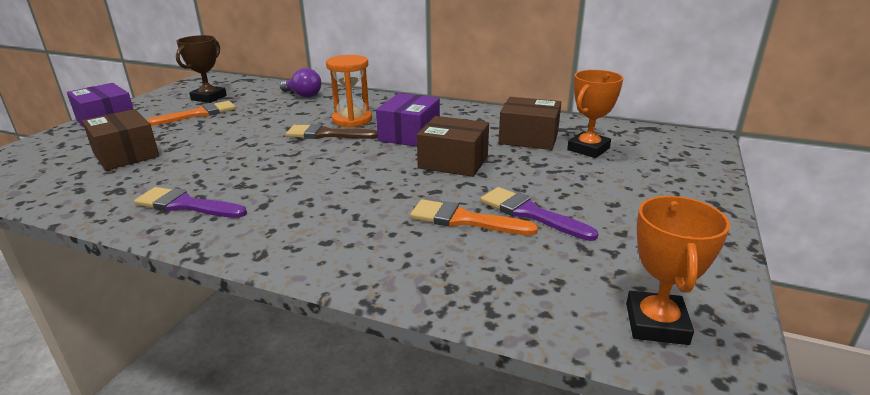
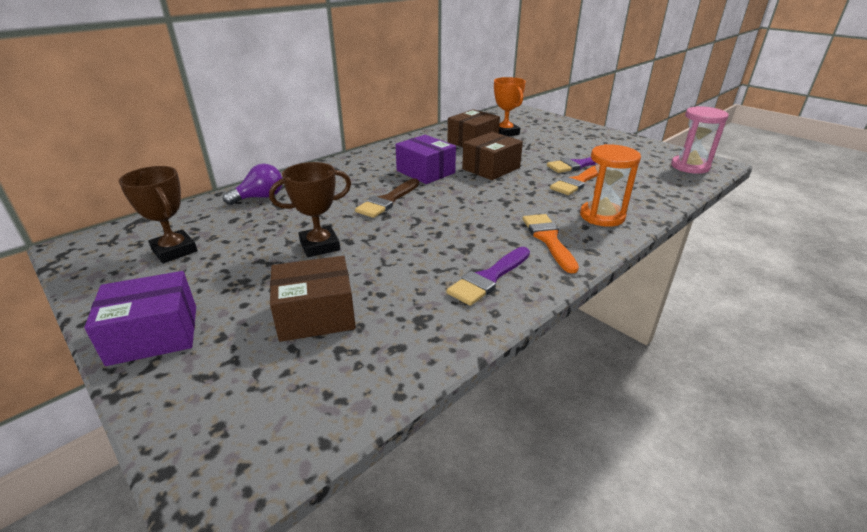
camera: 65 degrees left, 5 degrees up
orange brush [147,101,236,126] -> orange brush moved to [523,214,579,273]
orange hourglass [326,55,372,128] -> orange hourglass moved to [580,144,641,227]
orange trophy [626,196,730,345] -> pink hourglass [671,106,729,174]
none -> brown trophy [269,162,351,257]

